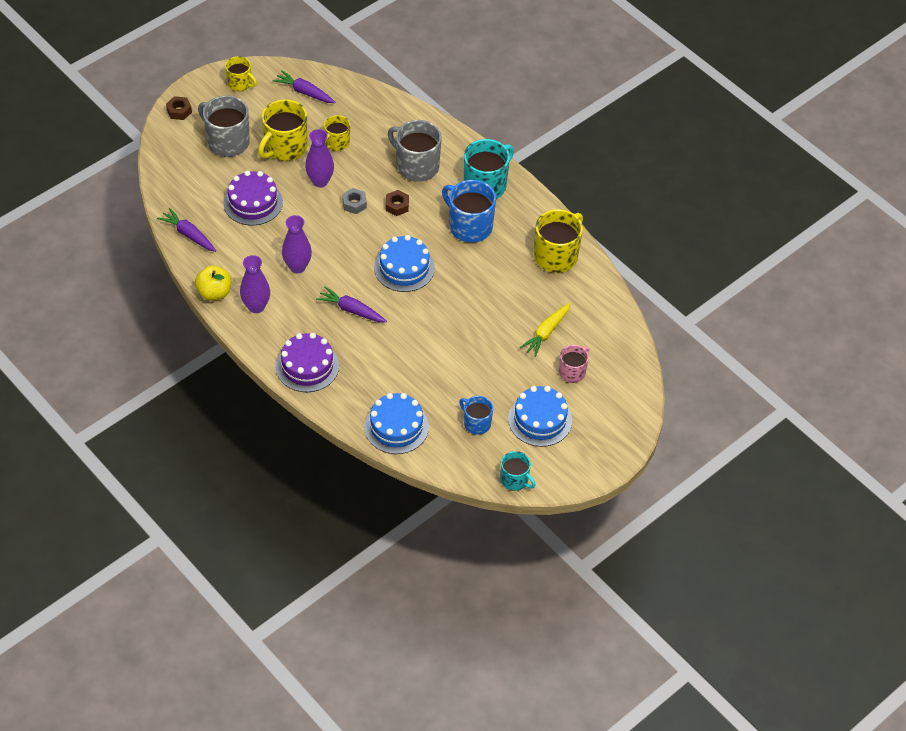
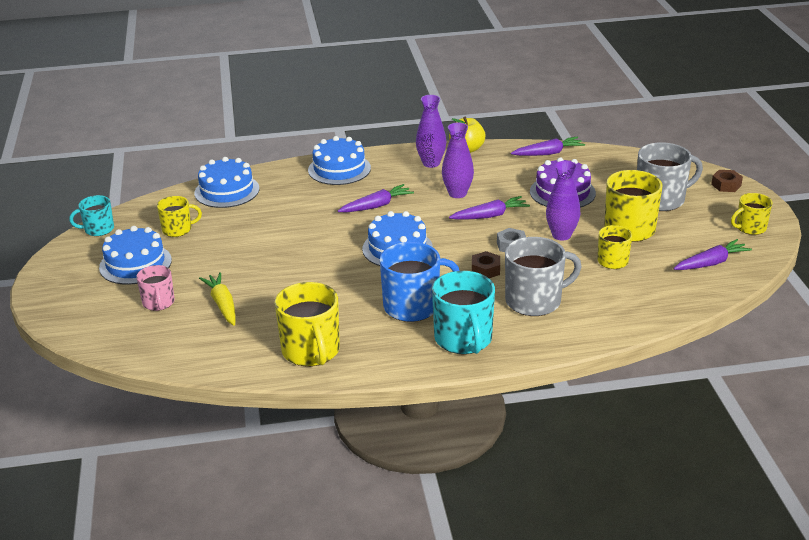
camera: 125 degrees right, 20 degrees down
purple cake [276,333,339,392] -> blue cake [308,136,371,185]
blue mug [459,396,493,435] -> yellow mug [157,196,202,237]
none -> purple carrot [449,196,530,220]

